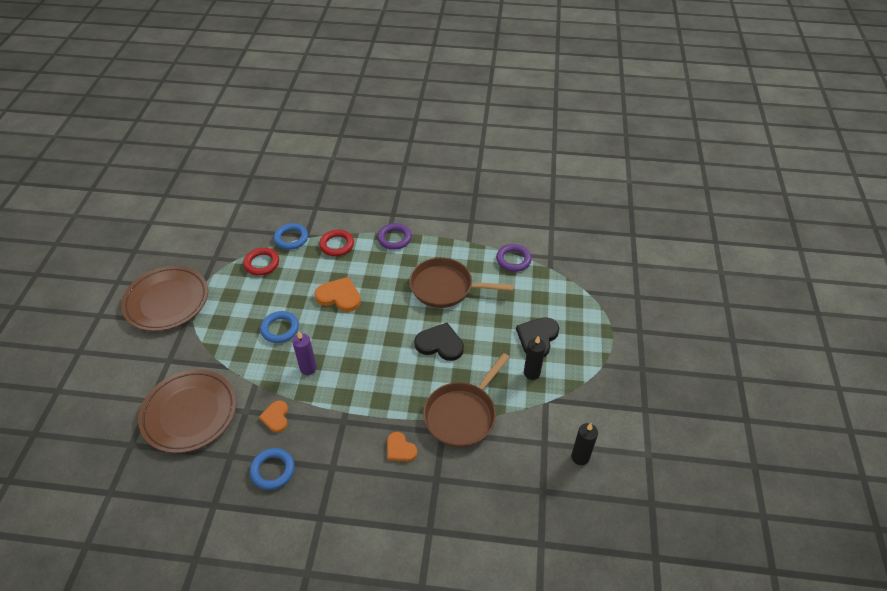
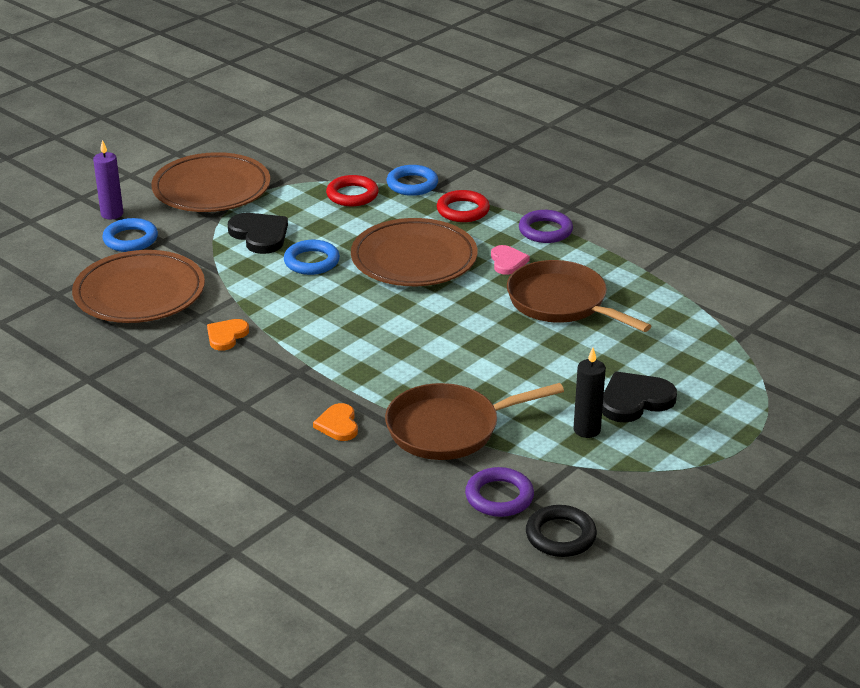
camera: 35 degrees right, 15 degrees down
blue ring [250,448,294,490] -> blue ring moved to [102,218,158,252]
purple candle [292,331,317,375] -> purple candle moved to [93,140,123,219]
orange heart [315,277,361,312] -> brown plate [351,218,477,286]
black heart [414,323,464,361] -> black heart moved to [228,213,288,254]
purple ring [496,244,532,272] -> purple ring moved to [465,467,534,517]
black candle [571,423,598,465] -> black ring [526,505,597,557]
none -> pink heart [491,245,530,275]

